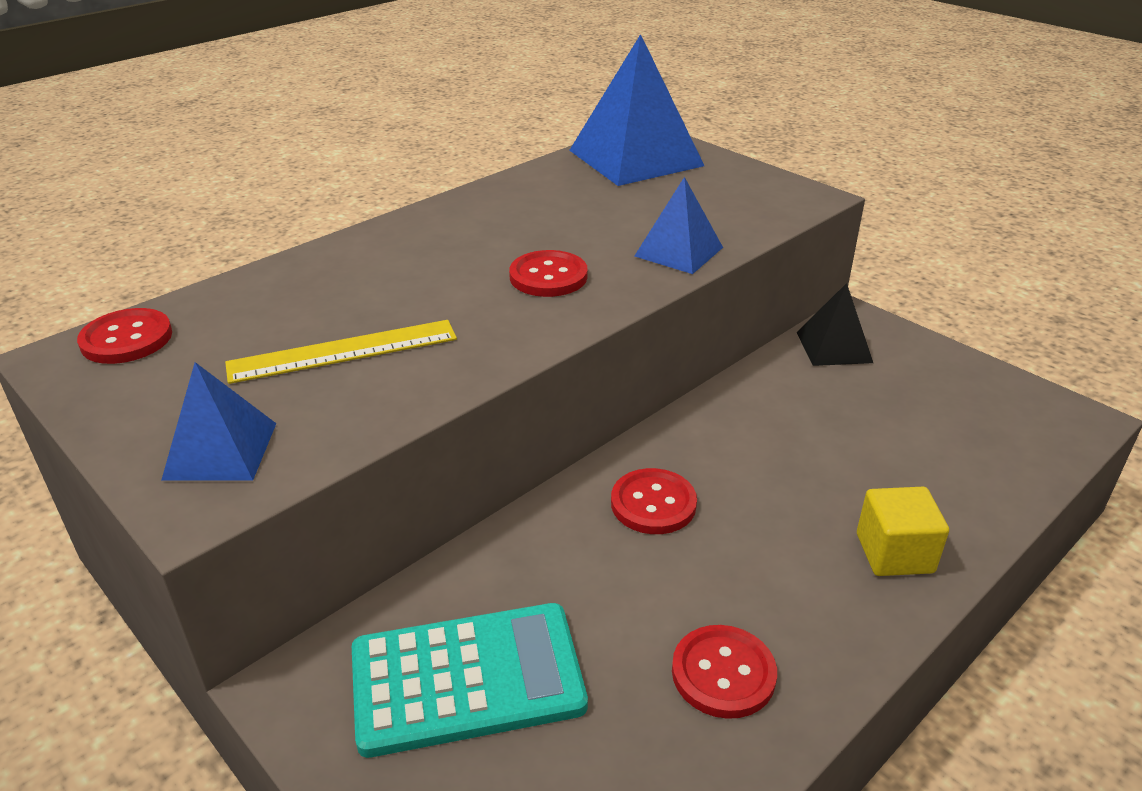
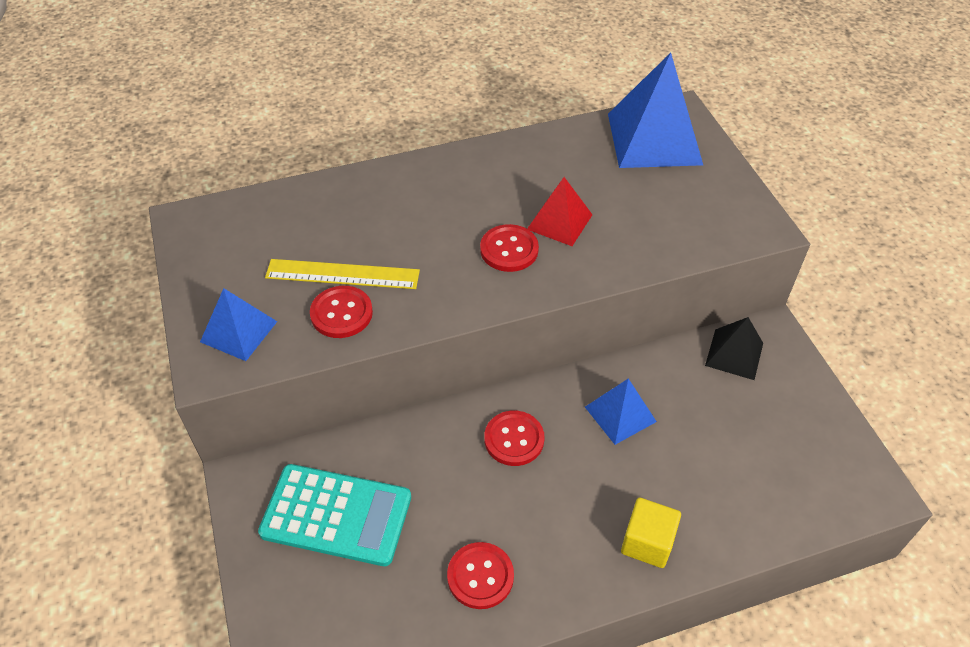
camera: 25 degrees right, 15 degrees up
red button [77,308,172,364] -> red button moved to [310,286,373,338]
blue pyramid [635,177,723,274] -> blue pyramid moved to [585,378,657,445]
none -> red pyramid [527,177,593,246]

